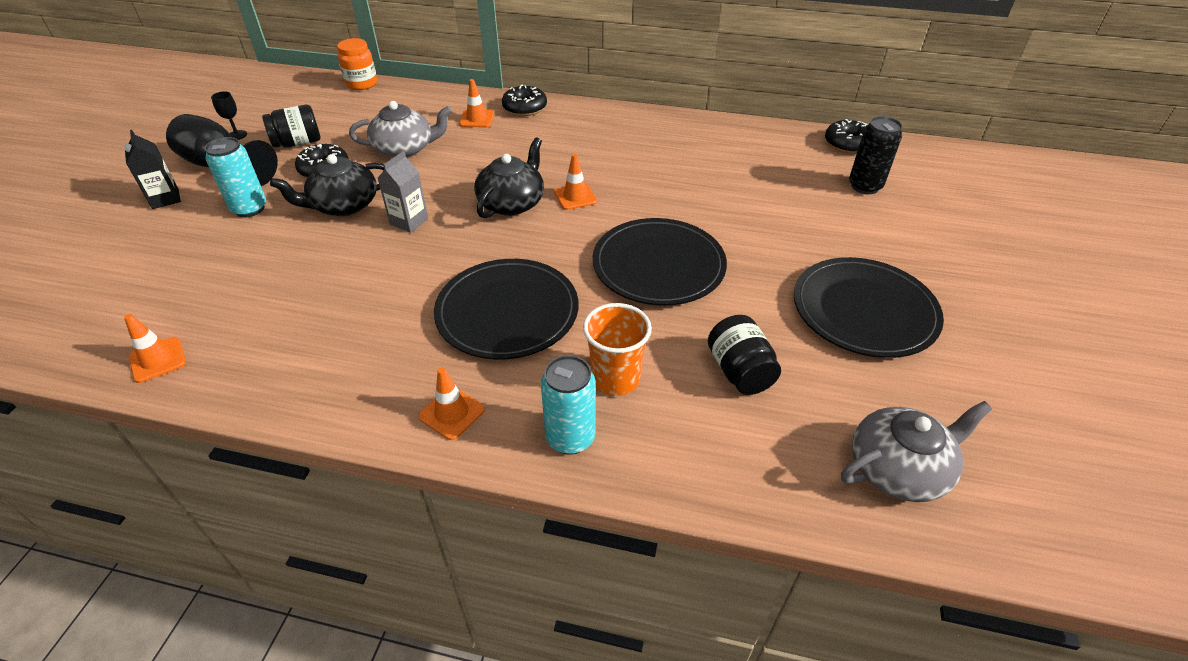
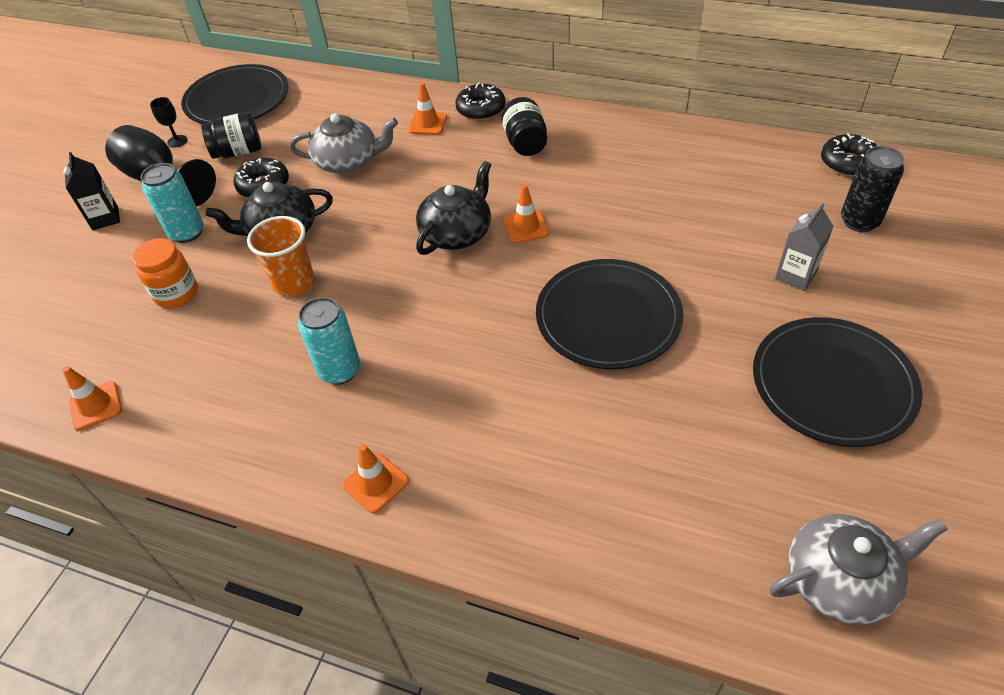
camera: 10 degrees right, 5 degrees up
orange jar [337,38,377,90] -> orange jar moved to [133,238,198,308]
grey carton [377,151,428,233] -> grey carton moved to [775,203,834,291]
black plate [434,259,579,359] -> black plate moved to [181,64,289,124]
turquoise can [541,355,596,454] -> turquoise can moved to [298,297,360,385]
orange cup [583,303,652,396] -> orange cup moved to [247,216,314,296]
black jar [708,315,781,395] -> black jar moved to [501,97,547,156]

